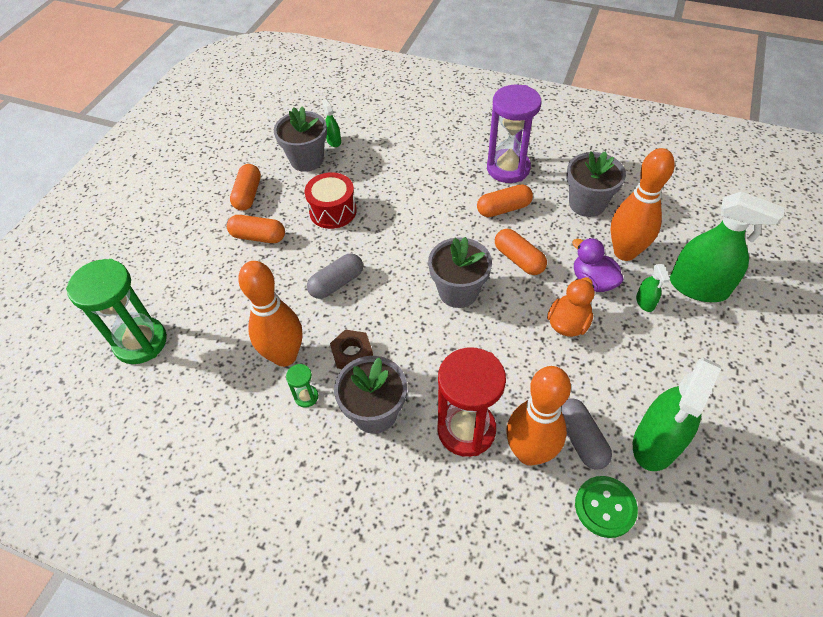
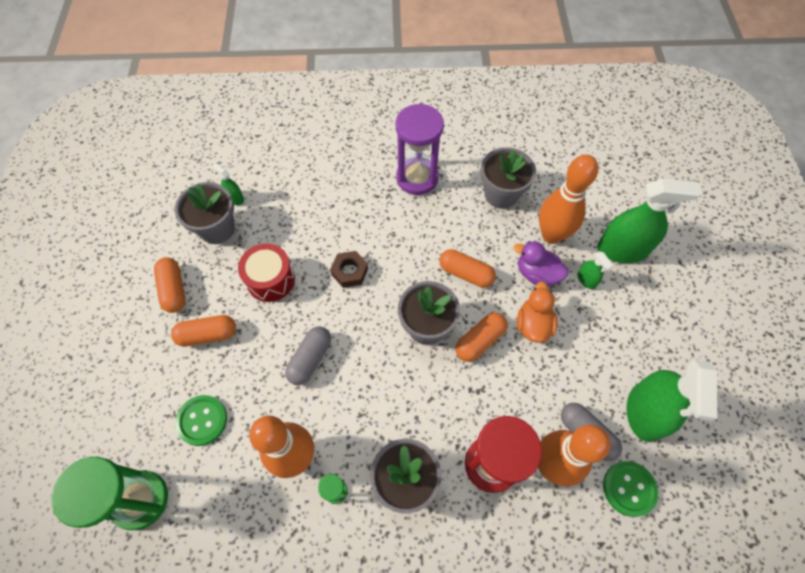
camera: 25 degrees left, 10 degrees up
brown nut [330,329,373,369] -> brown nut moved to [330,251,368,288]
orange capsule [477,184,533,217] -> orange capsule moved to [456,312,507,362]
none -> green button [175,395,227,446]

